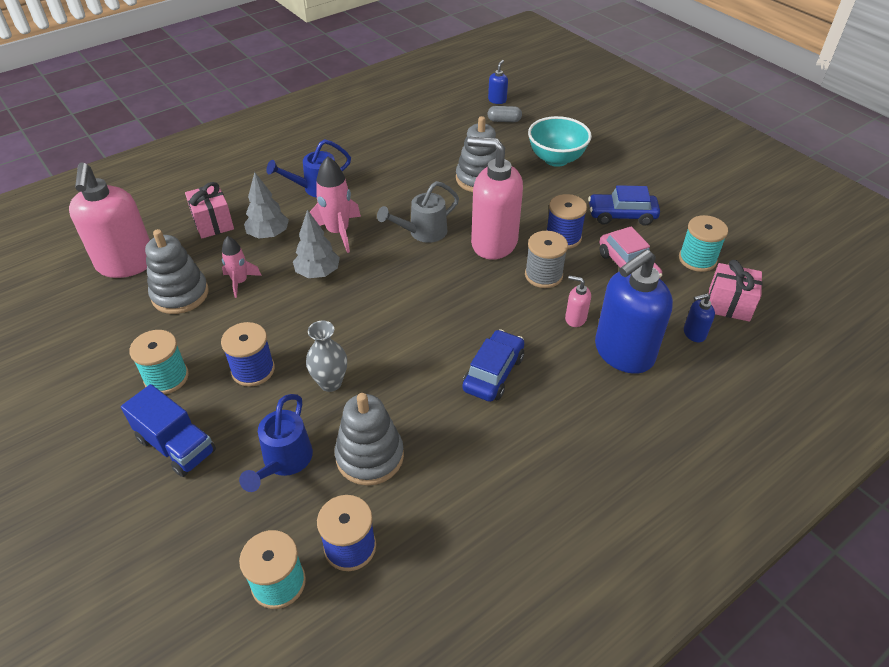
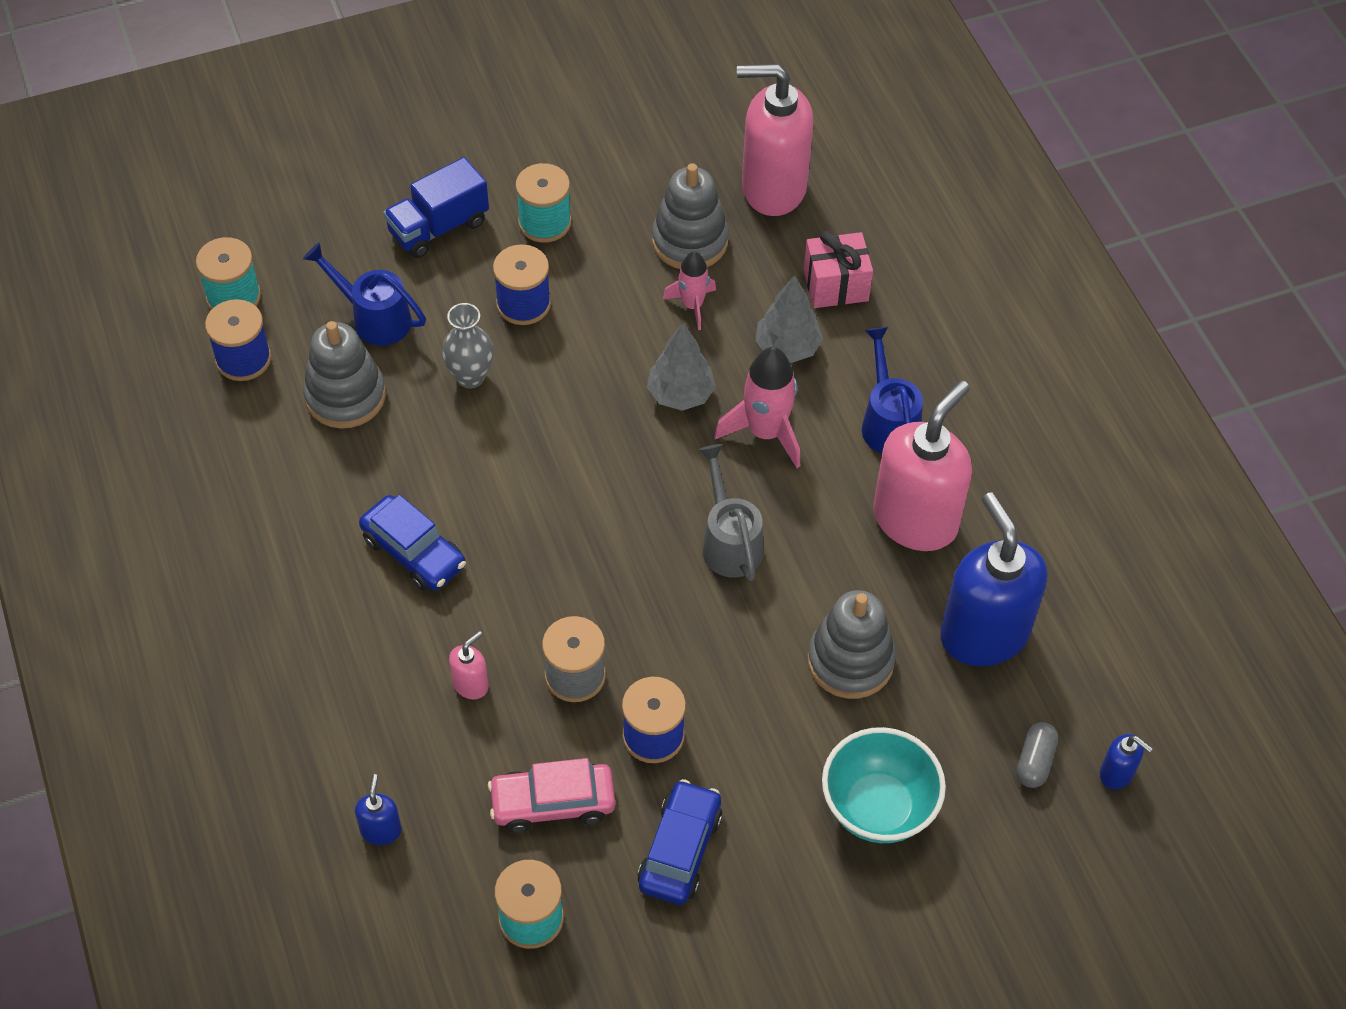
camera: 105 degrees right, 10 degrees up
pink soap dispenser [467,137,523,260] -> pink soap dispenser moved to [873,380,972,551]
blue soap dispenser [595,249,673,374] -> blue soap dispenser moved to [940,492,1048,666]
pink gift [709,260,762,322] -> none

